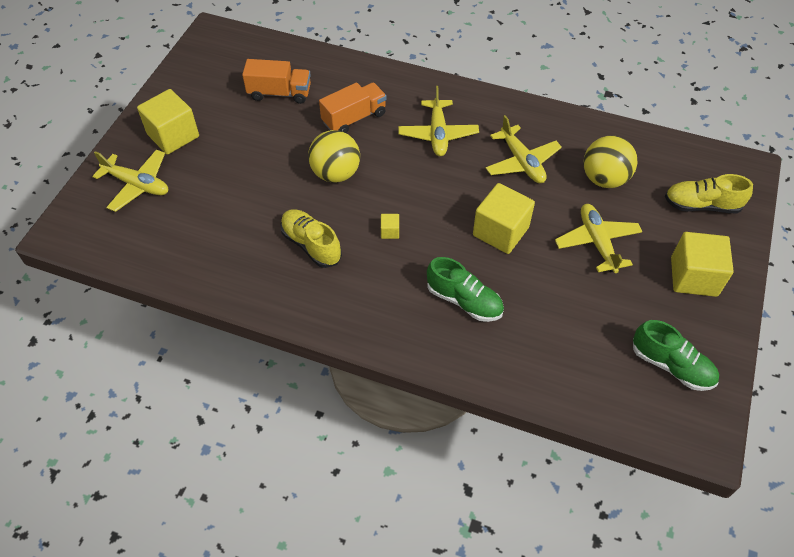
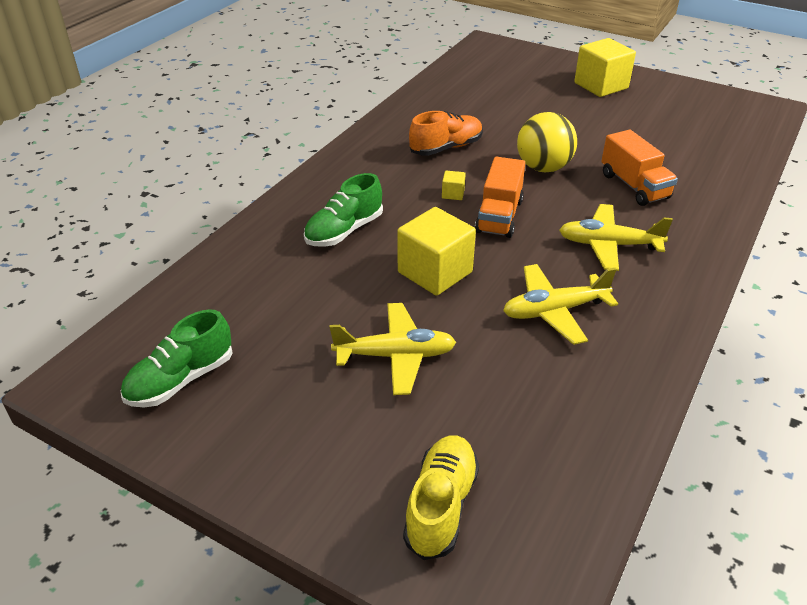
camera: 100 degrees right, 15 degrees down
yellow plane [92,149,168,212] -> none
orange truck [242,59,311,104] -> orange truck moved to [475,157,525,238]
yellow shoe [280,209,342,268] -> orange shoe [409,111,483,156]
yellow ball [583,135,637,188] -> none
yellow cube [671,232,734,297] -> none

